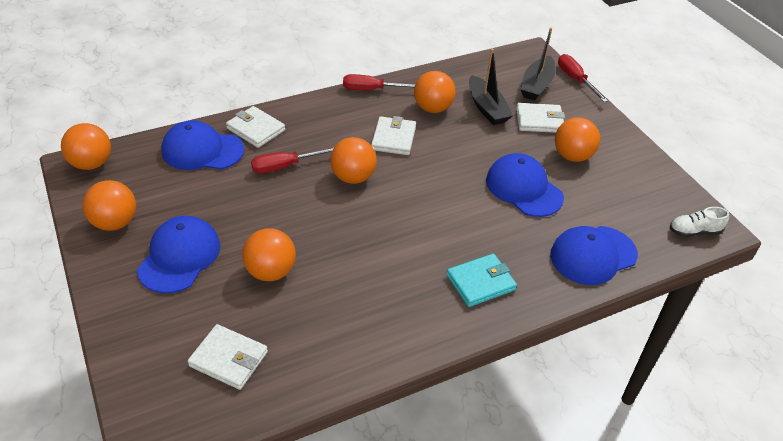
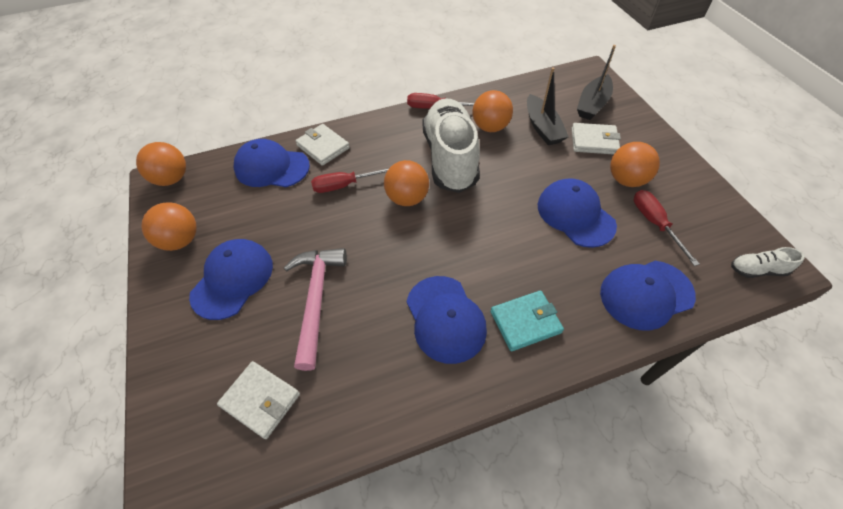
camera: 10 degrees right, 10 degrees up
orange ball [242,228,296,281] -> pink hammer [284,248,347,371]
white wallet [371,116,416,155] -> white shoe [422,98,480,193]
red screwdriver [558,54,608,102] -> red screwdriver moved to [634,190,700,266]
none -> blue cap [407,276,487,364]

